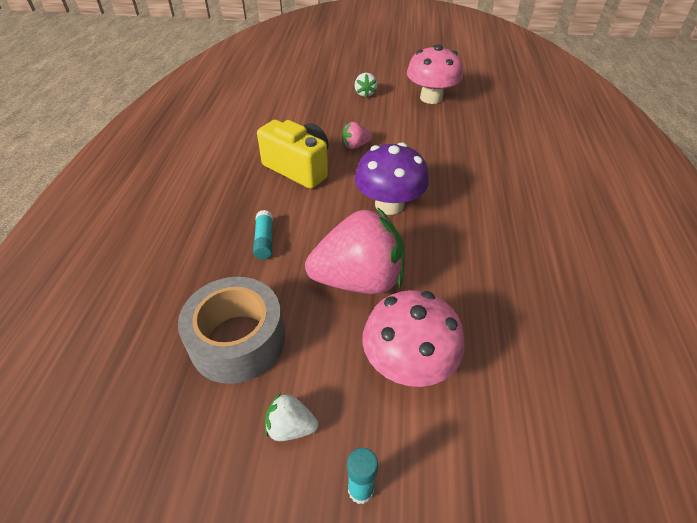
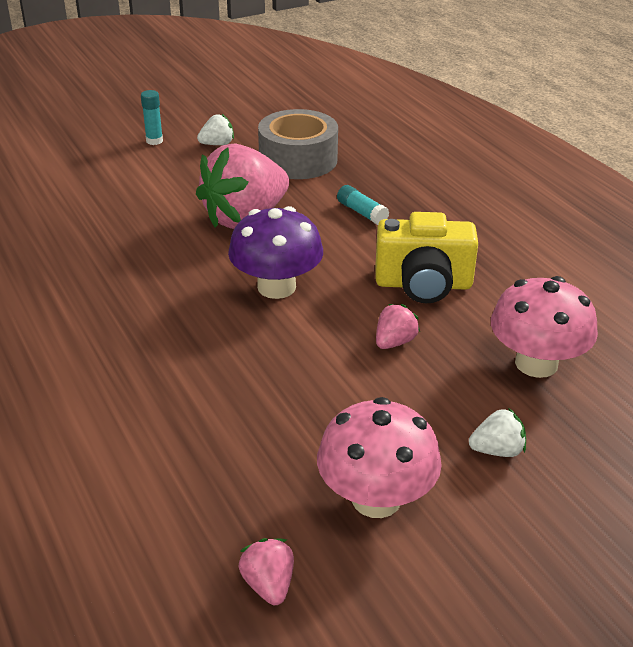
camera: 145 degrees right, 10 degrees down
white strawberry [355,73,377,98] -> white strawberry turned 120 degrees clockwise [469,408,526,457]
pink mushroom [362,290,465,387] -> pink mushroom moved to [491,276,598,378]
none -> pink strawberry [238,538,294,605]

